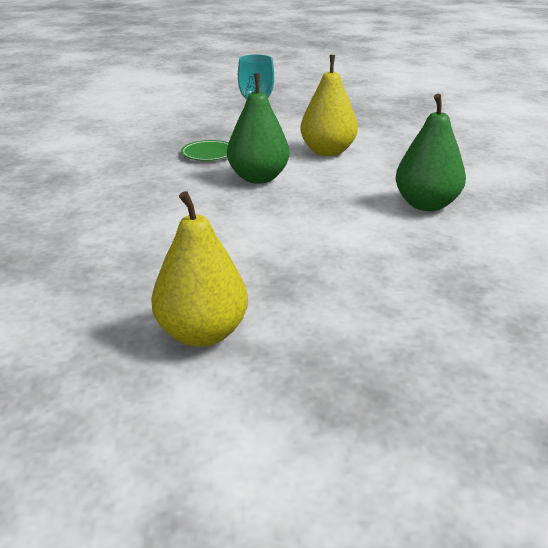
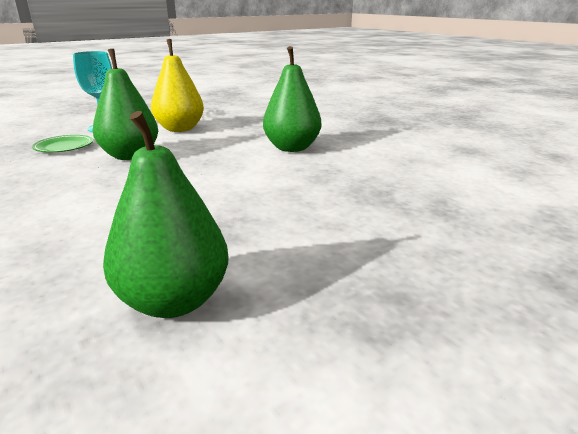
camera: 30 degrees left, 5 degrees down
yellow pear [151,191,248,347] -> green pear [103,111,228,318]

